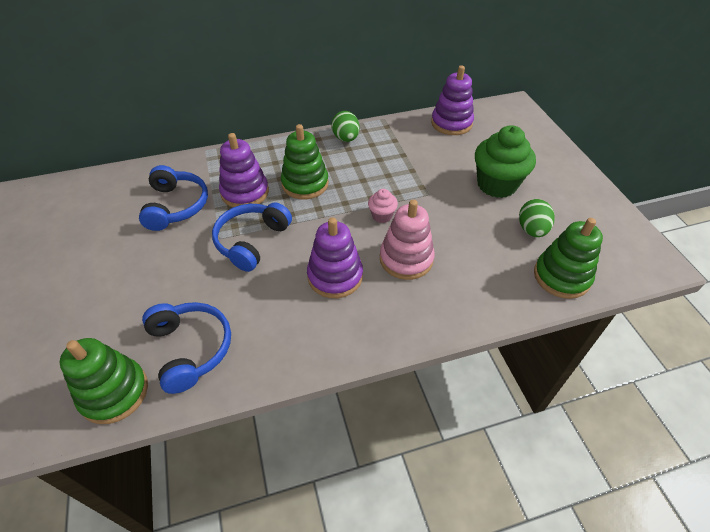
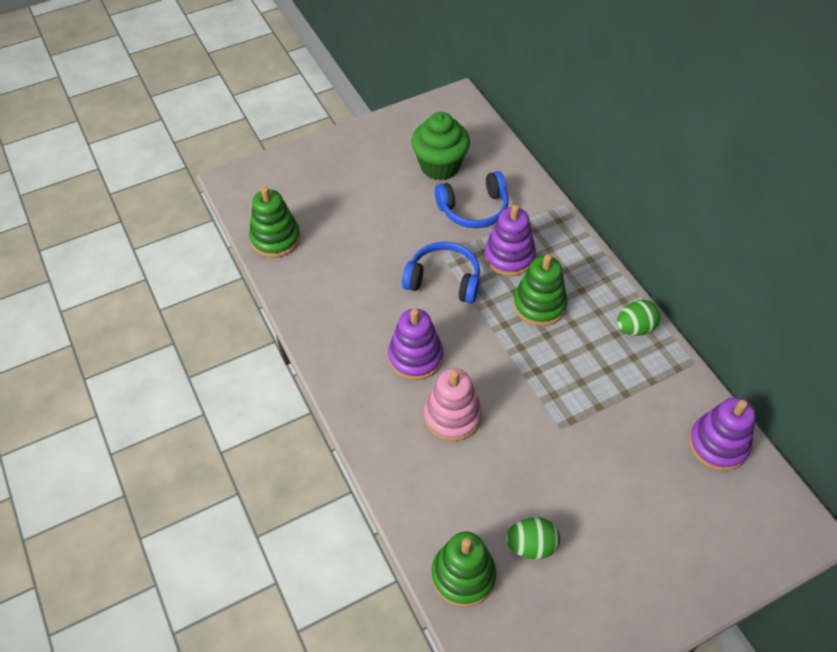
camera: 80 degrees right, 5 degrees up
blue headphones [142,302,231,394] -> none
pink cupcake [368,189,398,223] -> none
green cupcake [475,125,536,198] -> green cupcake moved to [411,112,470,180]

